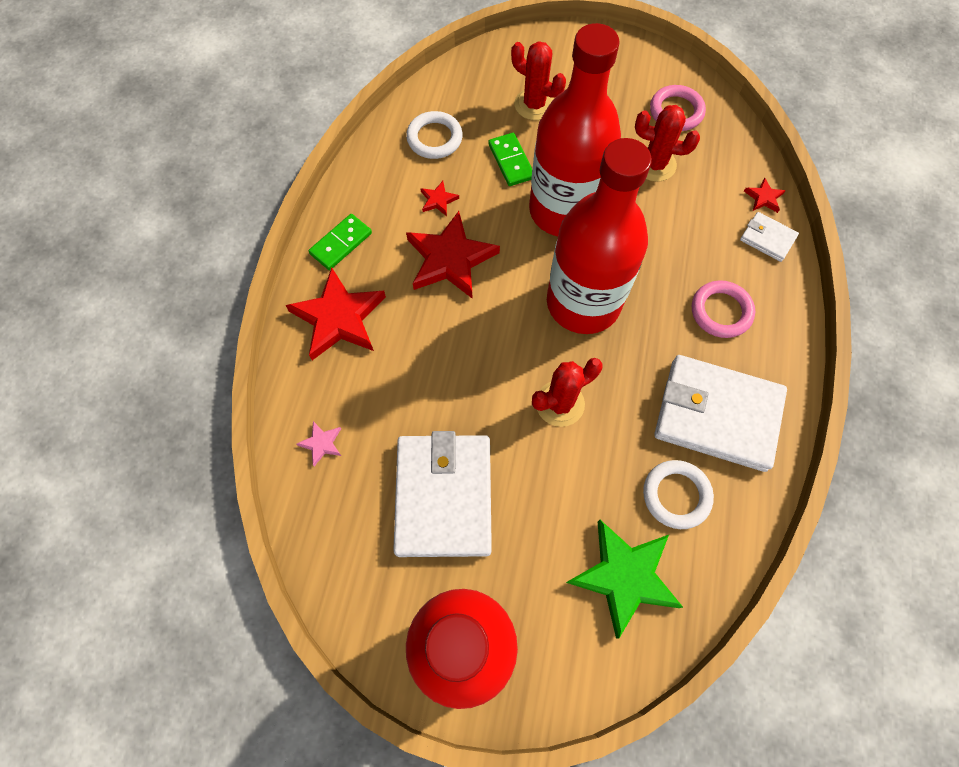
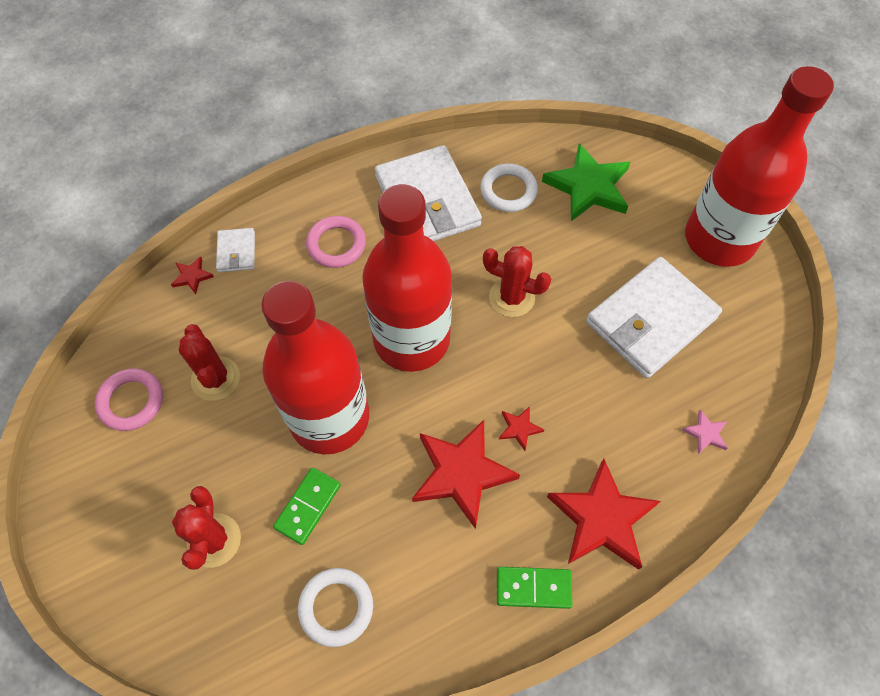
camera: 130 degrees left, 5 degrees down
red star [420,181,459,216] -> red star moved to [499,406,544,451]

